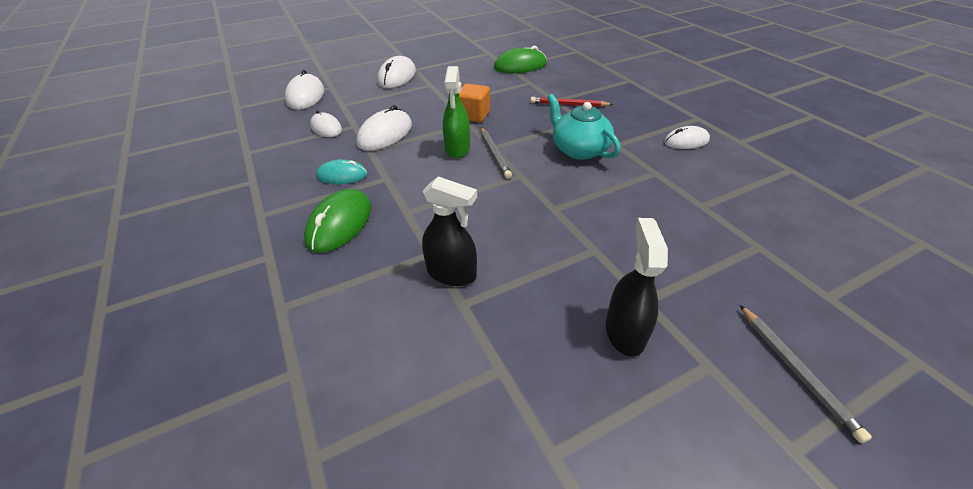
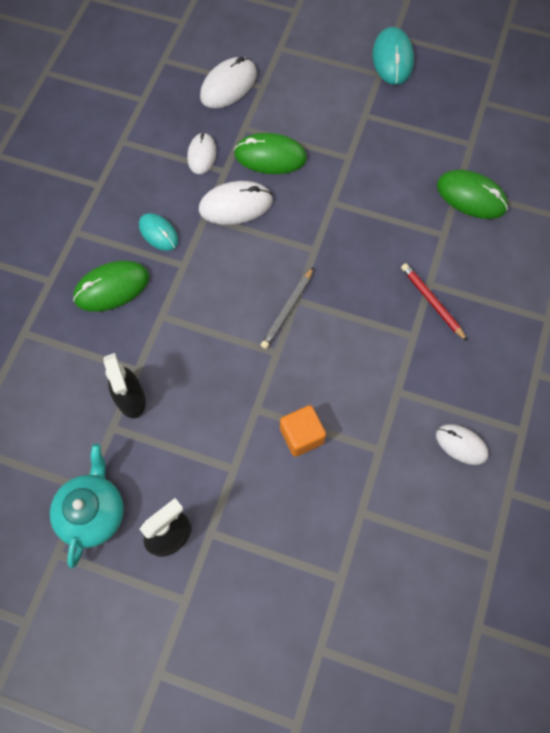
camera: 45 degrees right, 25 degrees up
white mouse [377,56,416,88] -> none
green spray bottle [443,66,470,158] -> none
orange cube [459,84,490,122] -> orange cube moved to [280,405,326,457]
turquoise teapot [547,94,621,160] -> turquoise teapot moved to [50,444,124,568]
grey pencil [740,305,872,443] -> none
none -> green mouse [234,133,307,174]
none -> turquoise mouse [373,27,414,85]

